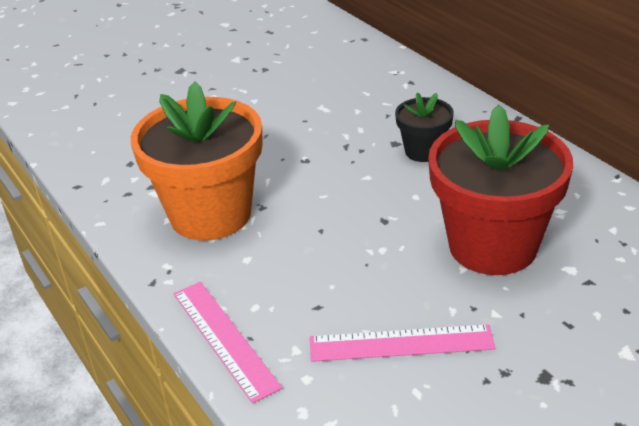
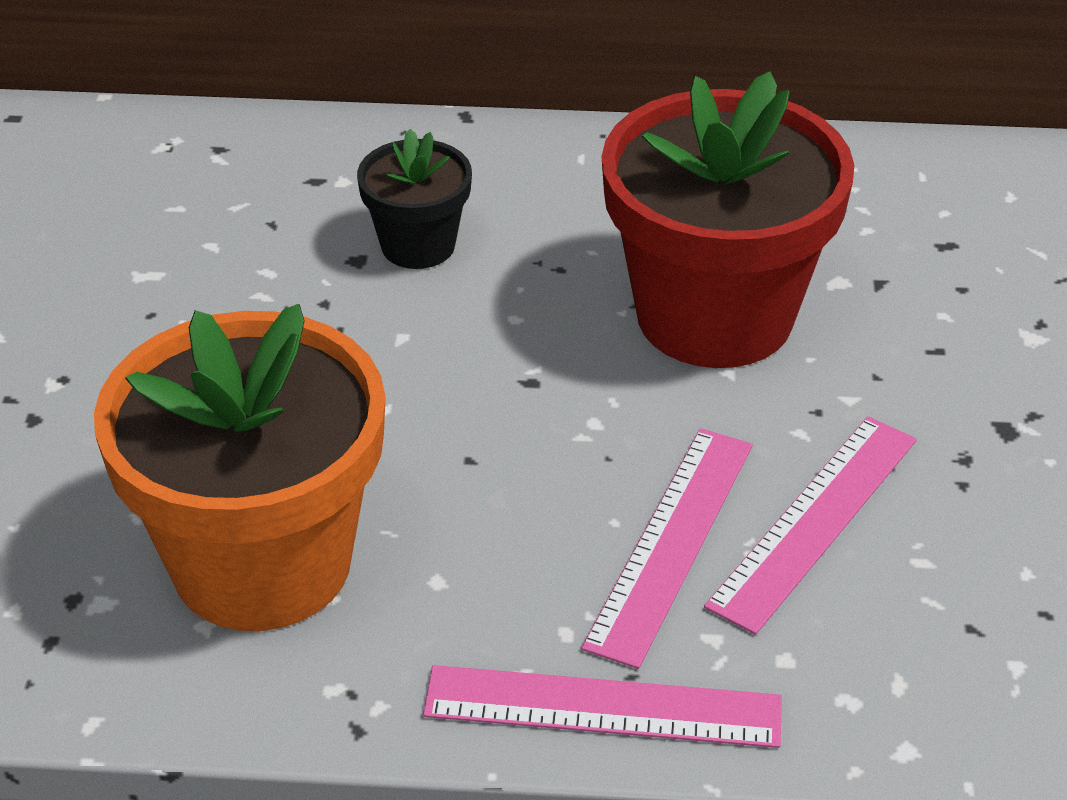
camera: 55 degrees left, 5 degrees up
none -> pink ruler [581,428,753,669]

